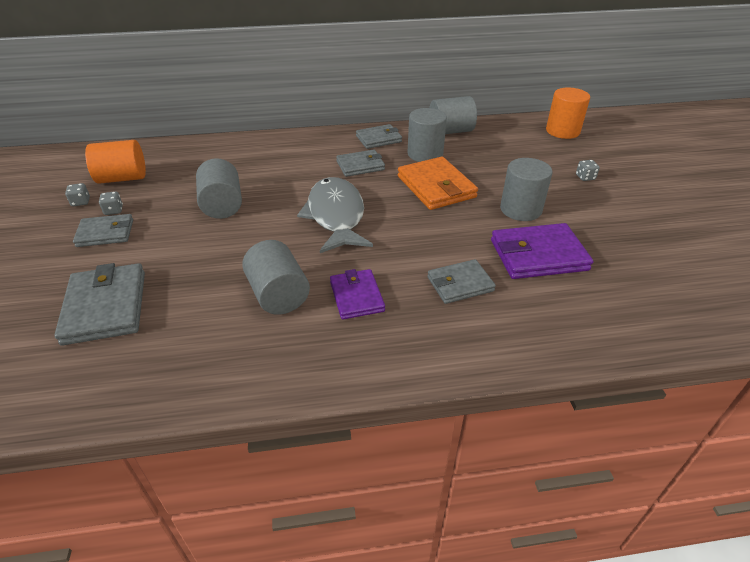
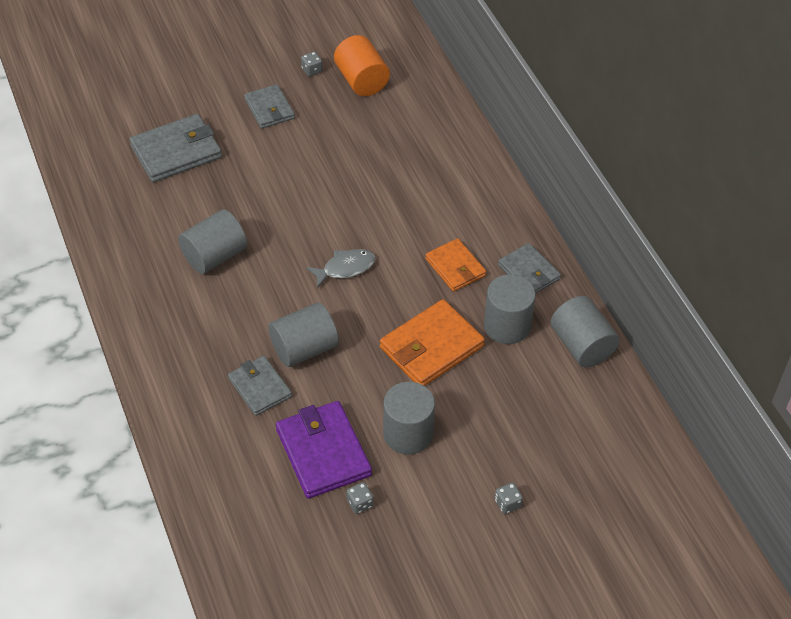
camera: 75 degrees right, 10 degrees up
grey dice [99,191,123,215] -> grey dice moved to [346,482,373,514]
grey cylinder [196,158,242,219] -> grey cylinder moved to [268,302,339,367]
grey fish [297,177,373,253] -> grey fish [306,249,375,288], size x0.53
purple wallet [330,269,385,320] -> none
grey wallet [336,150,385,177] -> orange wallet [425,238,486,292]
orange cylinder [546,88,590,139] -> none

